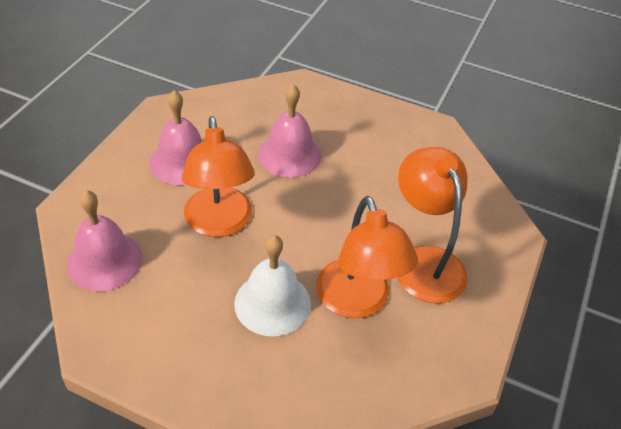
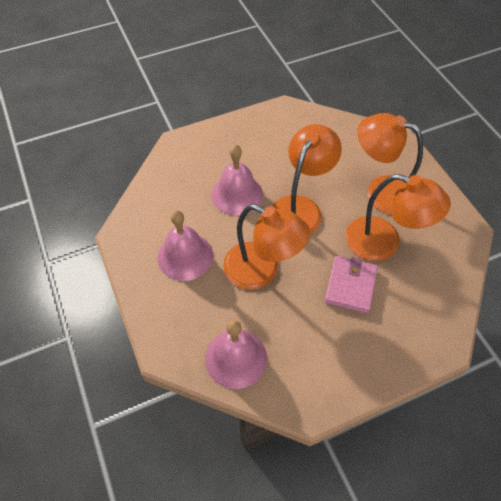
camera: 45 degrees left, 10 degrees up
white bell [234,235,311,337] -> pink wallet [325,256,378,313]
none -> orange lamp [272,124,342,234]

